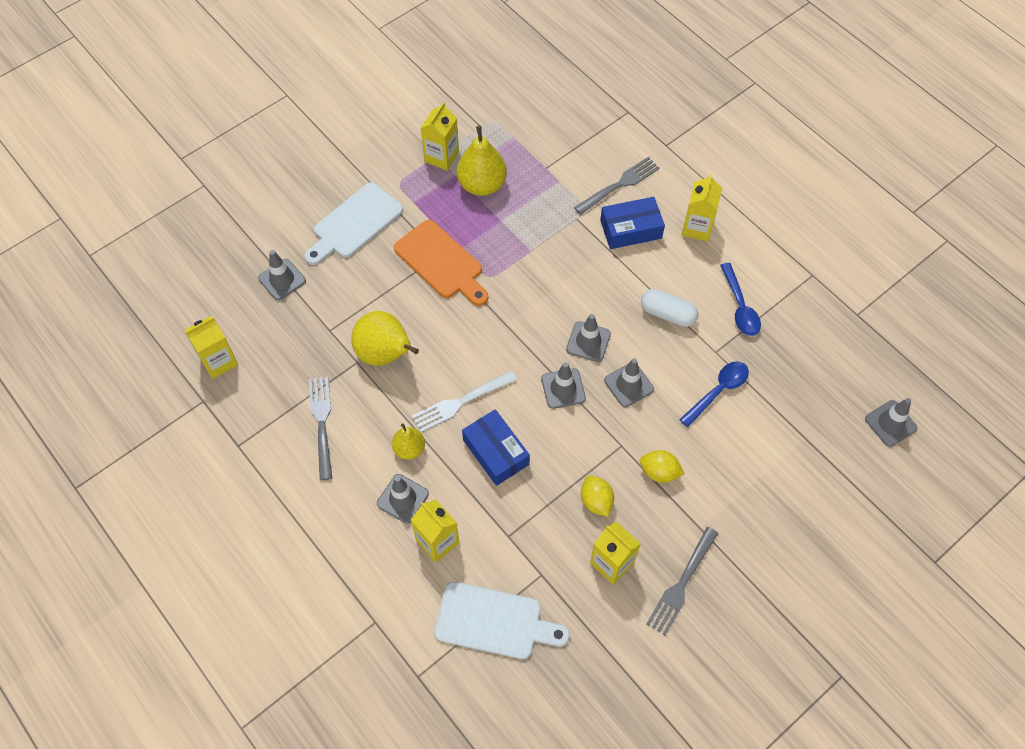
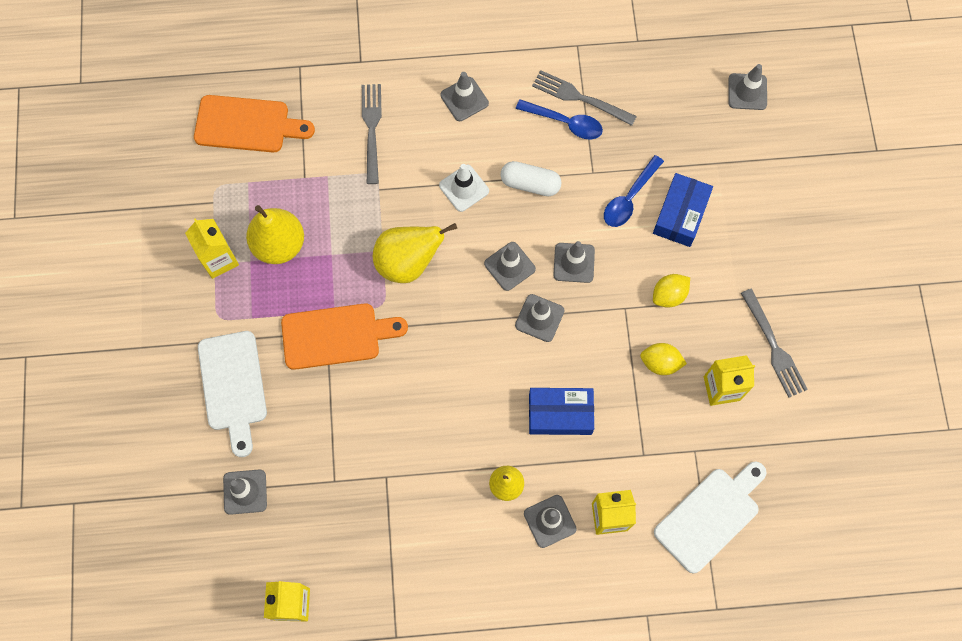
camera: 55 degrees left, 10 degrees up
grey fork [309,377,332,480] -> grey fork moved to [532,70,637,126]
yellow pear [351,311,419,366] -> yellow pear moved to [373,223,457,283]
white fork [412,371,517,432] -> none
blue box [600,197,665,249] -> blue box moved to [653,173,713,247]
white capsule [641,289,698,327] -> white capsule turned 45 degrees clockwise [500,161,562,196]
blue spoon [679,361,749,427] -> blue spoon turned 135 degrees counterclockwise [604,155,664,227]
yellow carton [682,174,722,242] -> grey traffic cone [440,72,489,121]
none -> orange cutting board [194,95,315,152]
none -> white traffic cone [439,164,489,212]

